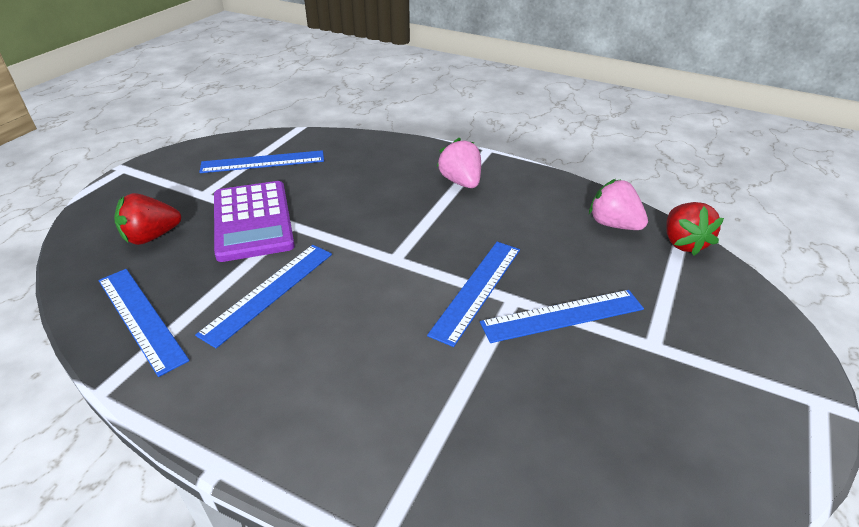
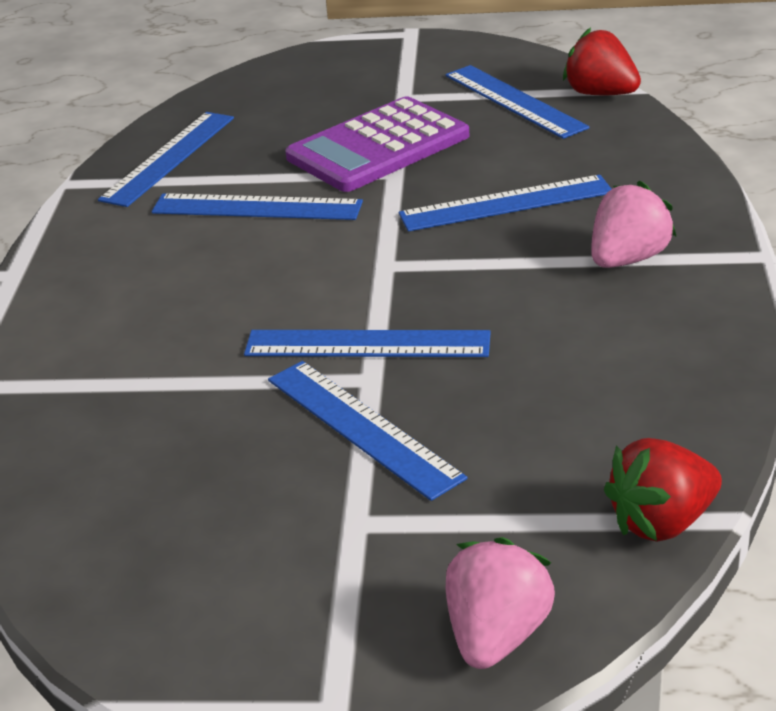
camera: 70 degrees right, 5 degrees down
red strawberry [114,193,181,245] -> red strawberry moved to [563,27,641,95]
pink strawberry [589,179,648,230] -> pink strawberry moved to [445,537,555,669]
none -> blue ruler [399,175,612,231]

